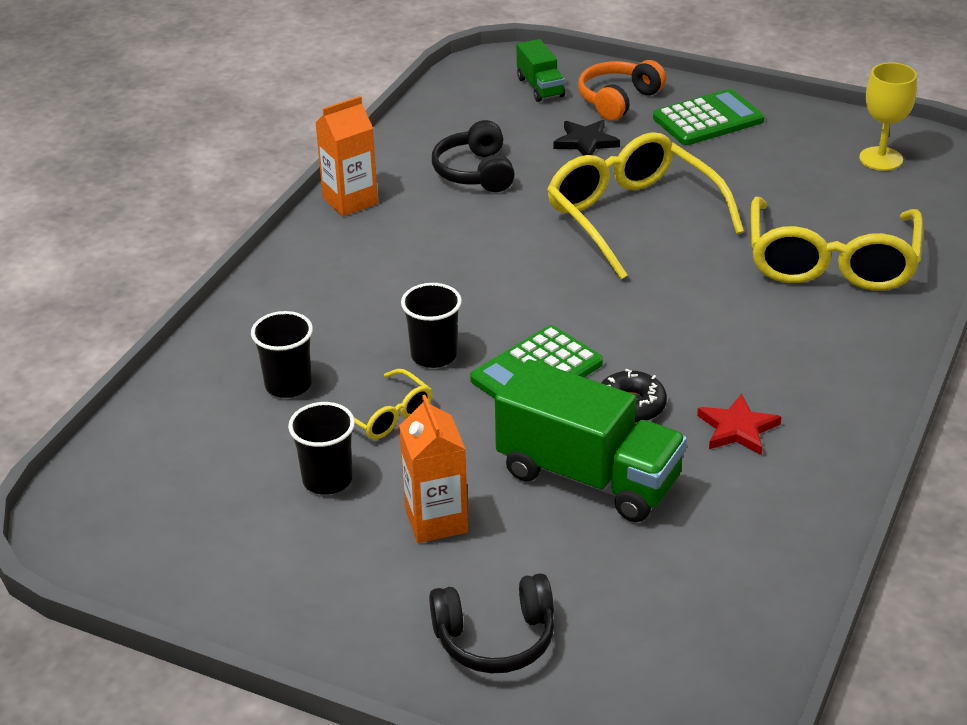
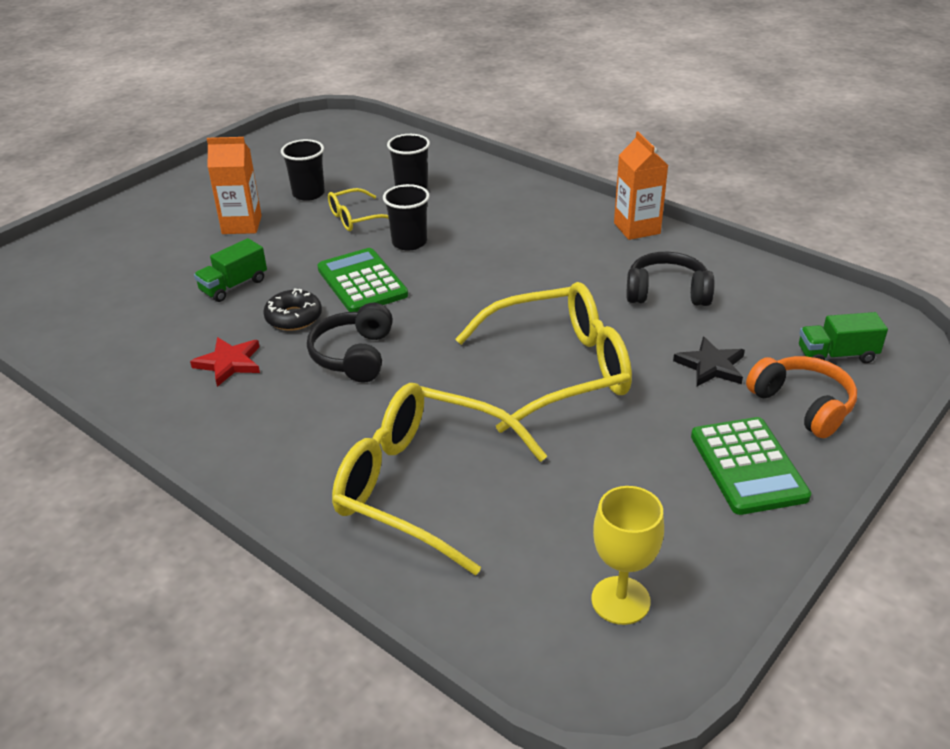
camera: 105 degrees right, 0 degrees up
black headphones [429,573,554,673] -> black headphones moved to [307,303,393,383]
green truck [495,359,687,522] -> green truck [194,238,267,302], size x0.51

